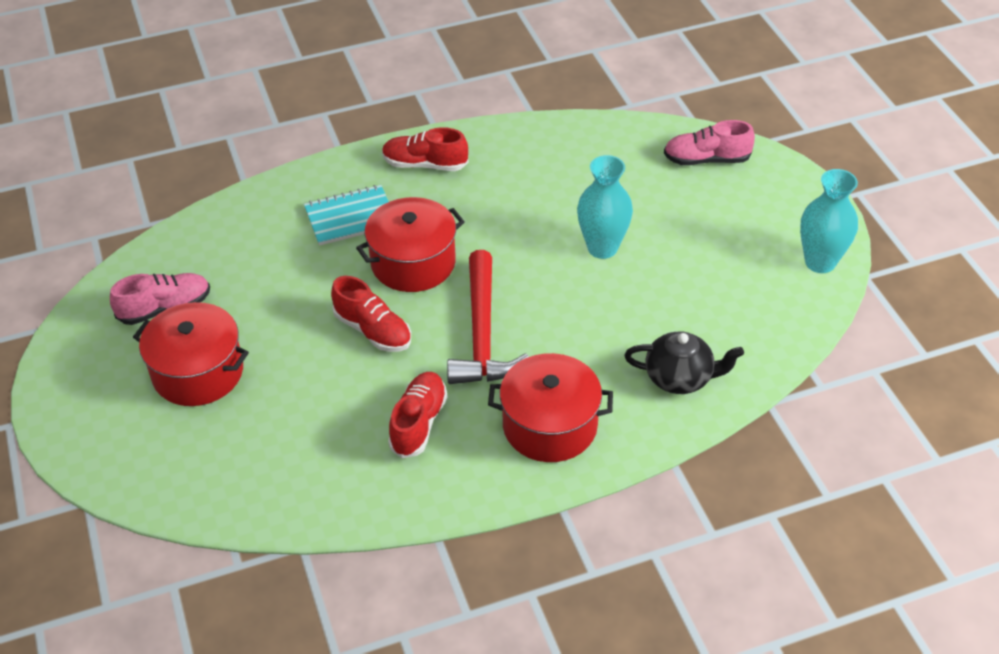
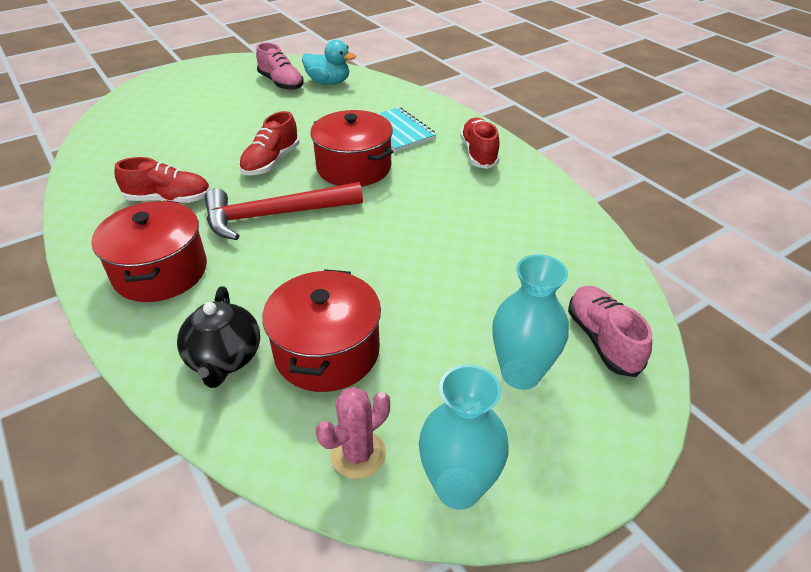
camera: 75 degrees right, 5 degrees down
red pot [133,302,249,406] -> red pot moved to [262,269,381,392]
turquoise vase [577,155,633,259] -> turquoise vase moved to [492,254,569,390]
none -> turquoise duck [302,40,356,85]
none -> pink cactus [316,387,390,479]

